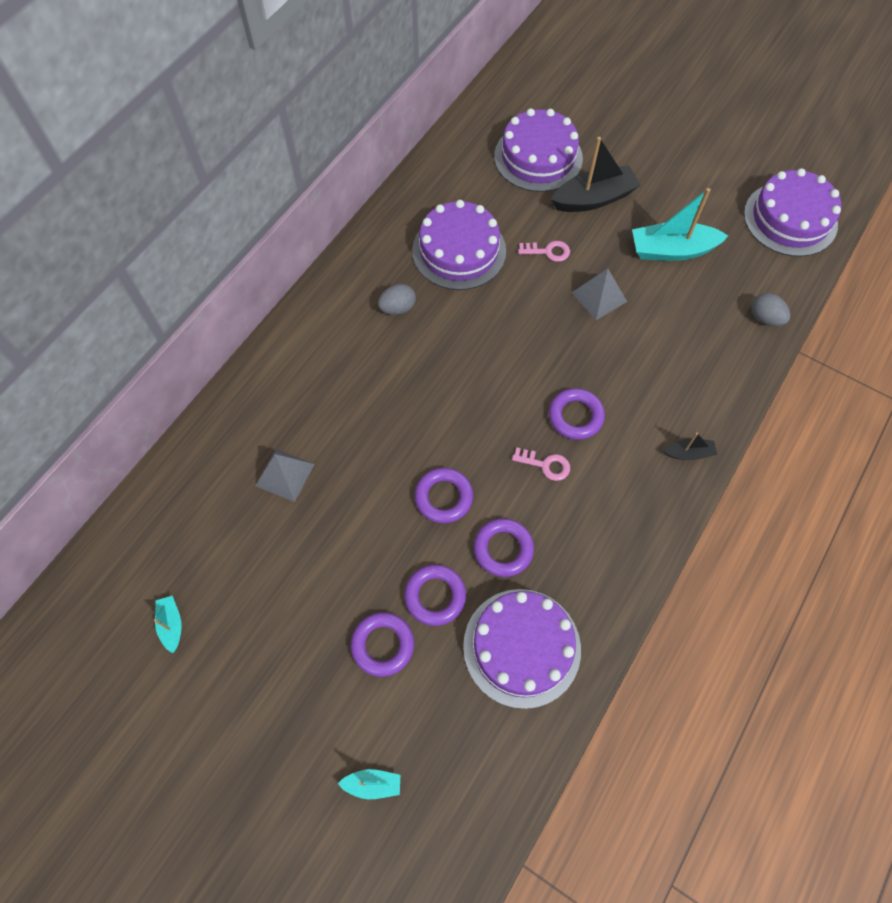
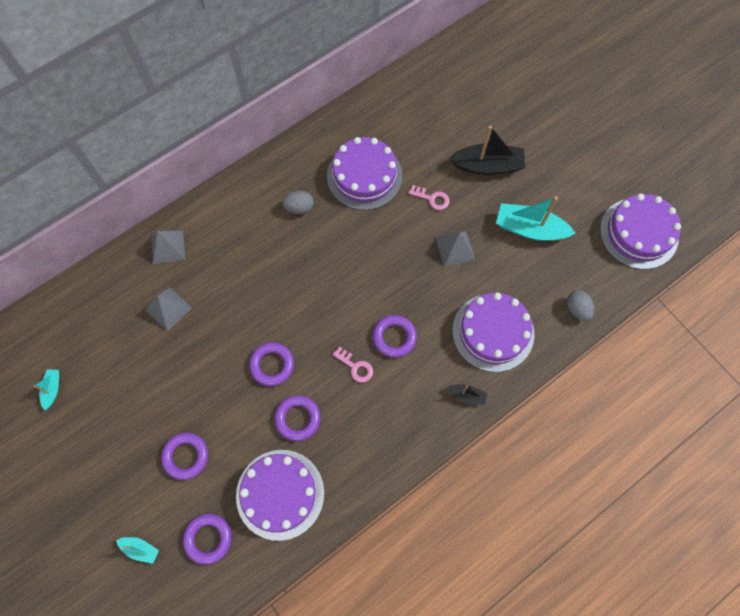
camera: 20 degrees right, 5 degrees up
purple ring [404,565,466,626] -> purple ring moved to [183,513,232,565]
purple cake [494,108,583,192] -> purple cake moved to [452,292,534,372]
none -> grey pyramid [151,231,185,264]

